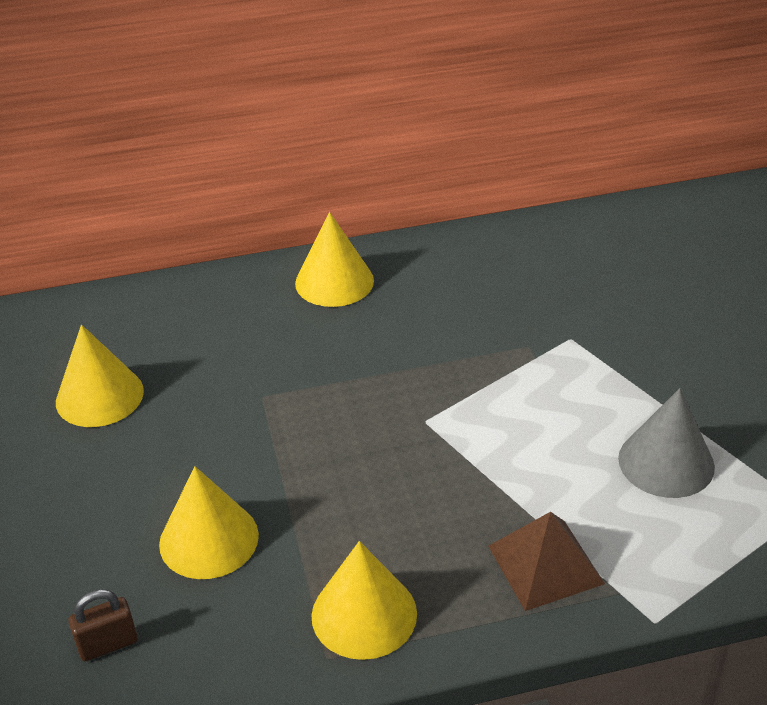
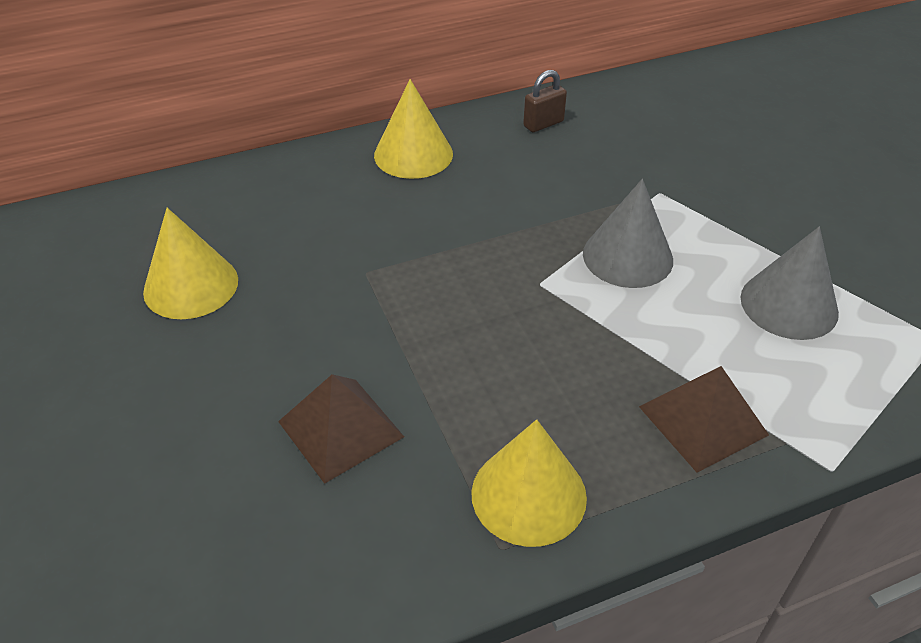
camera: 10 degrees left, 5 degrees up
brown padlock [68,589,138,661] -> brown padlock moved to [523,70,567,132]
yellow cone [159,466,259,579] -> brown pyramid [278,374,404,484]
none -> grey cone [583,179,673,288]

